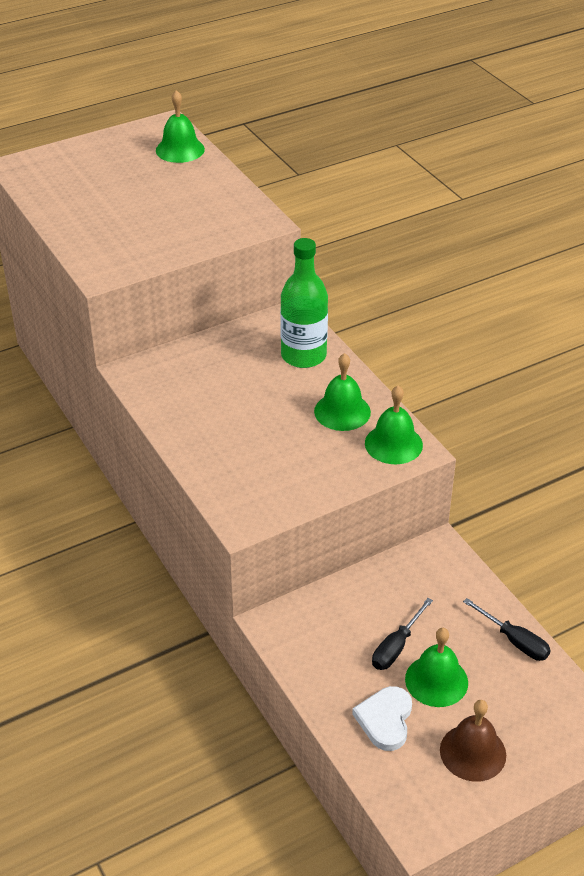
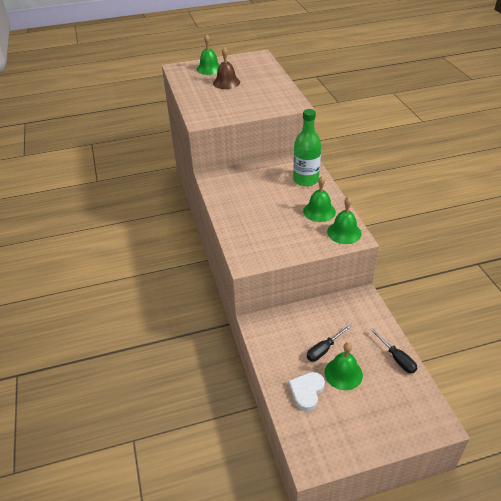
camera: 15 degrees right, 0 degrees up
green bell [156,90,205,163] -> green bell moved to [196,34,220,75]
brown bell [440,700,506,782] -> brown bell moved to [213,47,240,89]

